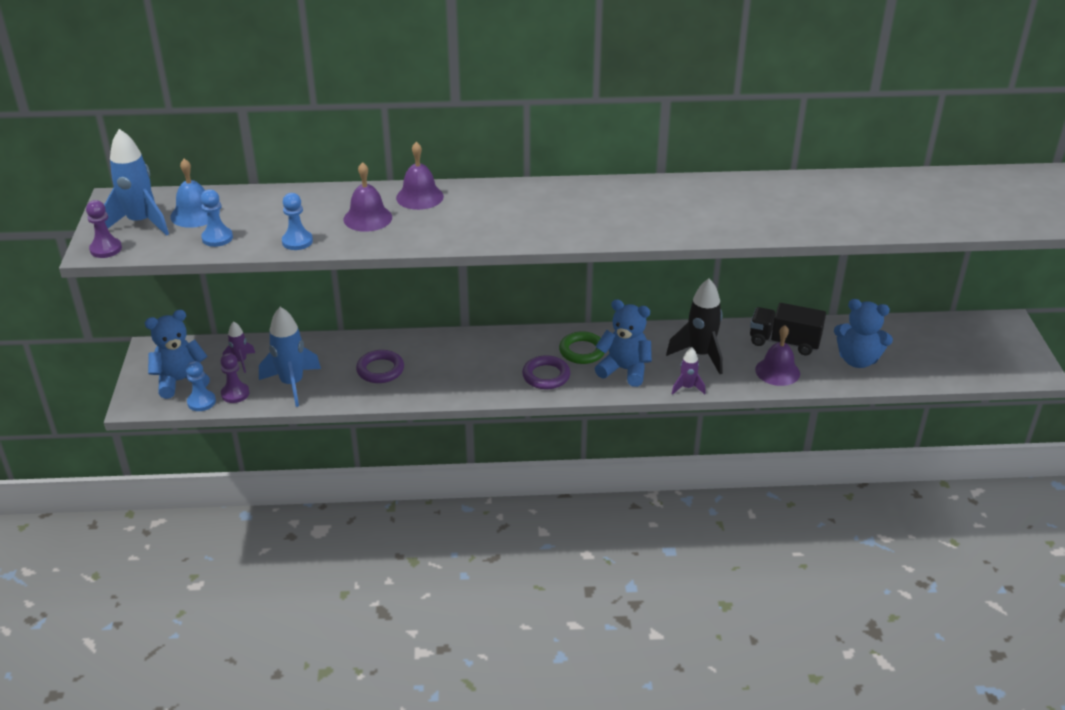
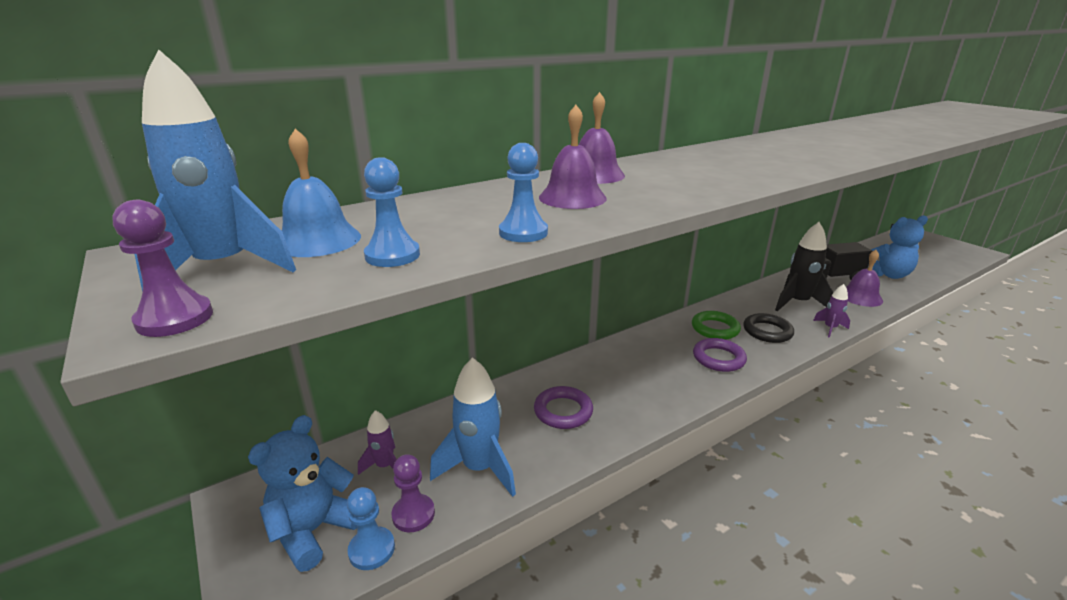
camera: 30 degrees left, 10 degrees down
blue teddy bear [595,299,652,387] -> black ring [743,313,794,343]

